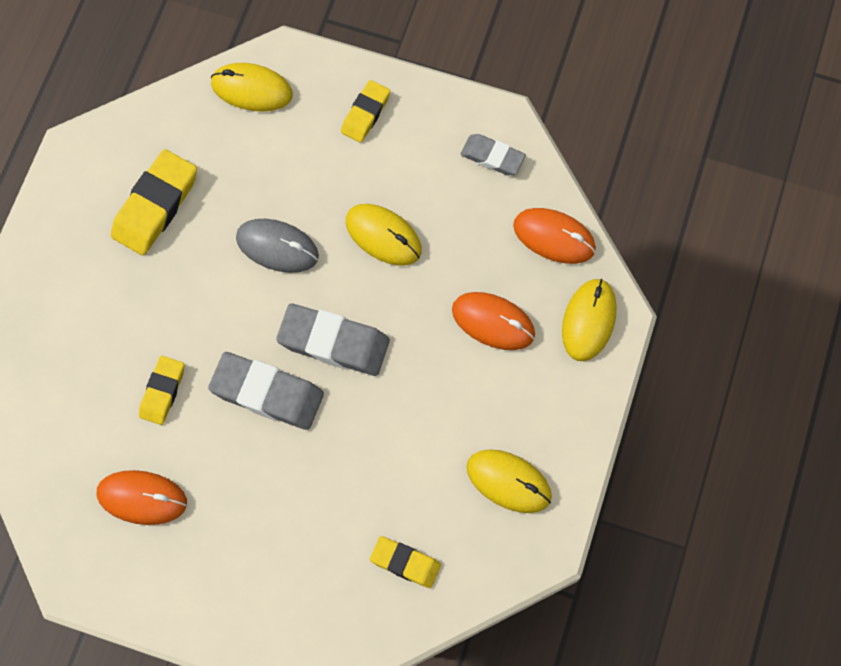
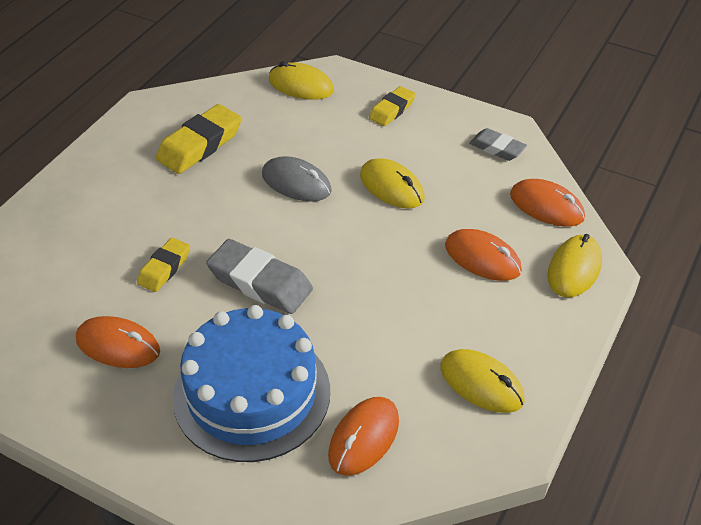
camera: 10 degrees right, 25 degrees down
grey eraser [276,303,390,376] -> none
yellow eraser [370,536,441,588] -> orange mouse [328,397,399,476]
none -> blue cake [173,305,330,462]

